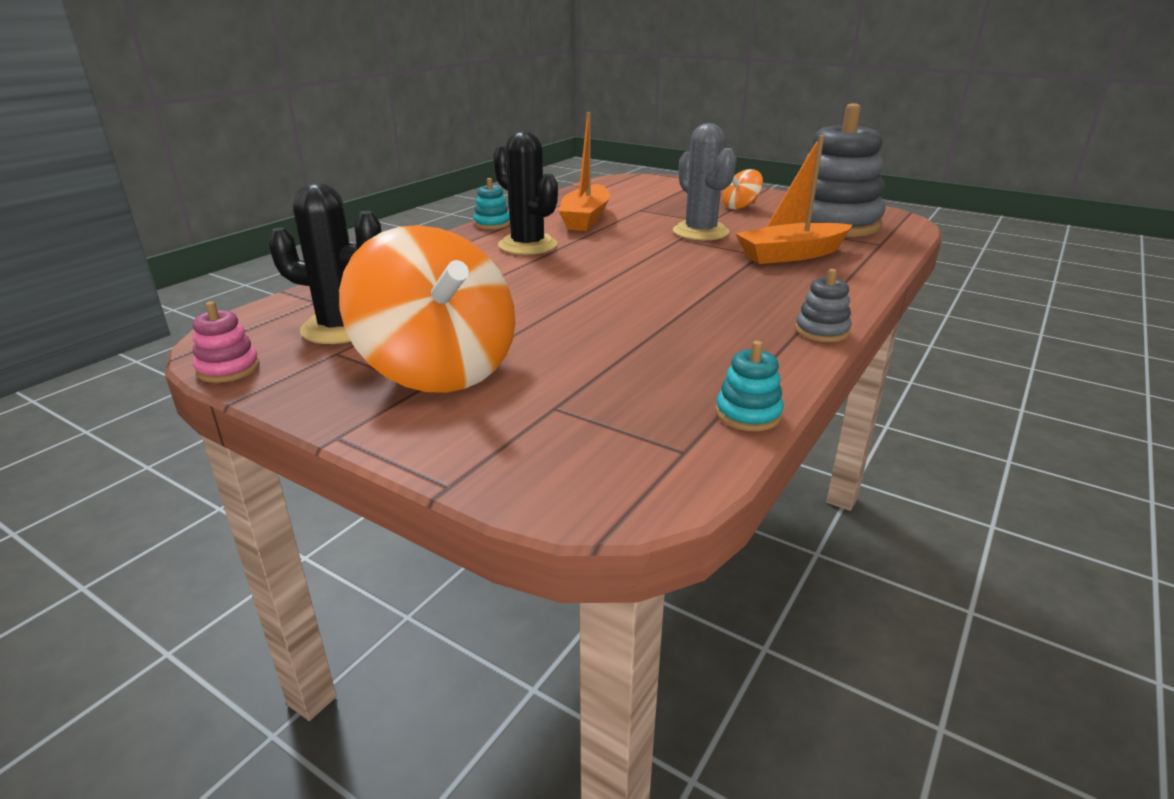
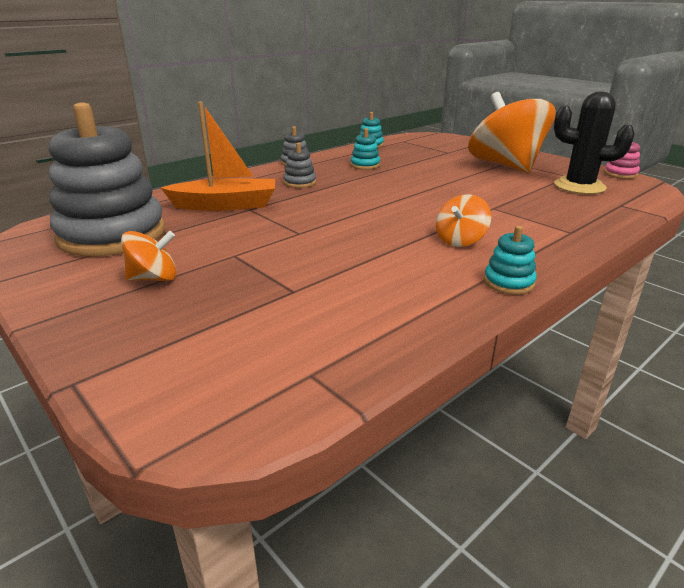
camera: 165 degrees left, 0 degrees up
black cactus [493,131,558,255] -> orange spinning top [436,194,491,247]
orange boat [559,112,610,231] -> none
grey cactus [673,123,737,241] -> none
none -> grey stacking toy [283,142,316,188]
none -> turquoise stacking toy [351,128,380,170]

